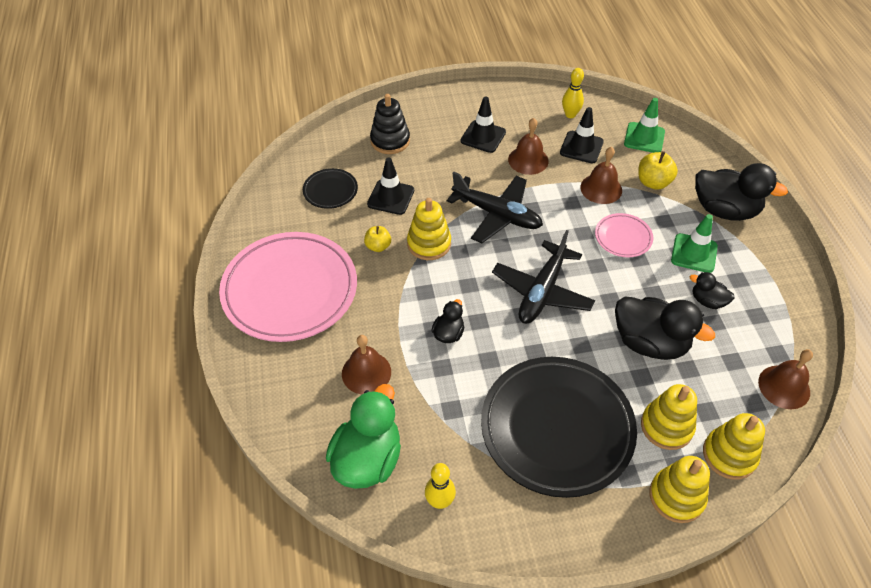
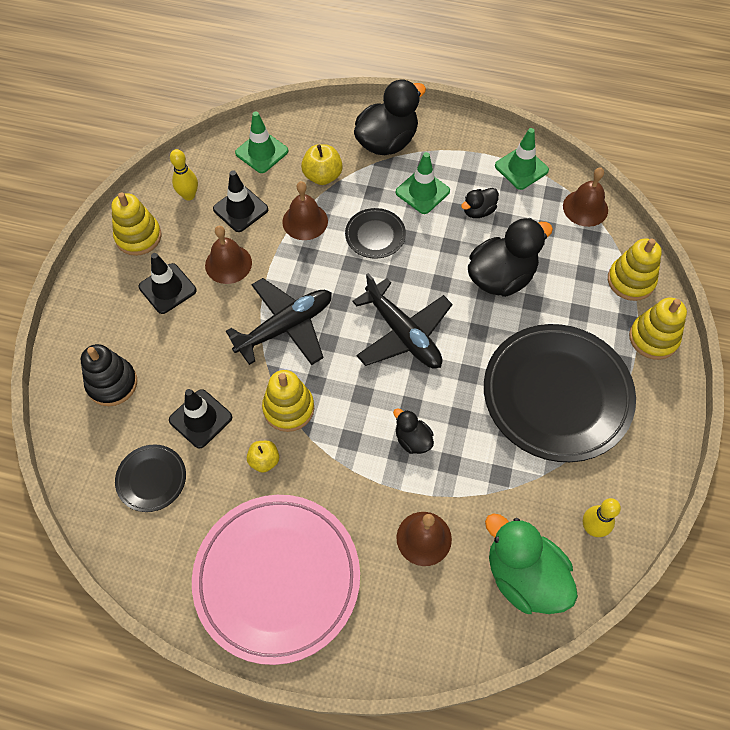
camera: 65 degrees left, 10 degrees up
pink plate [595,213,653,257] -> black plate [345,208,406,259]
yellow stacking toy [641,384,697,450] -> yellow stacking toy moved to [111,192,161,256]
none -> green traffic cone [495,128,549,190]

